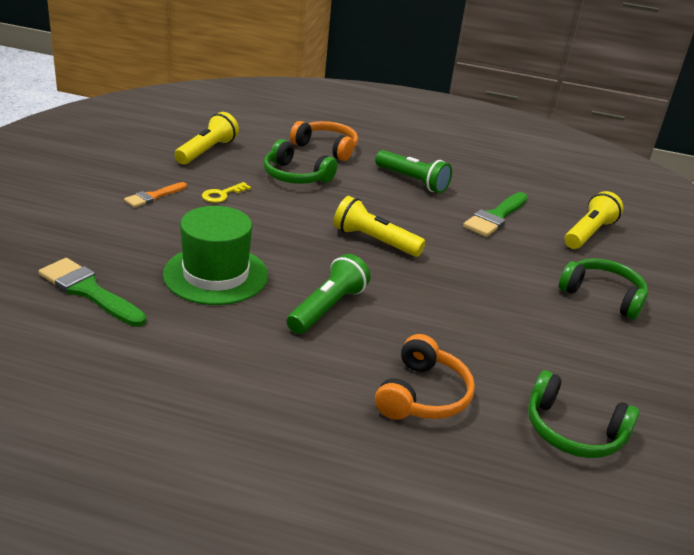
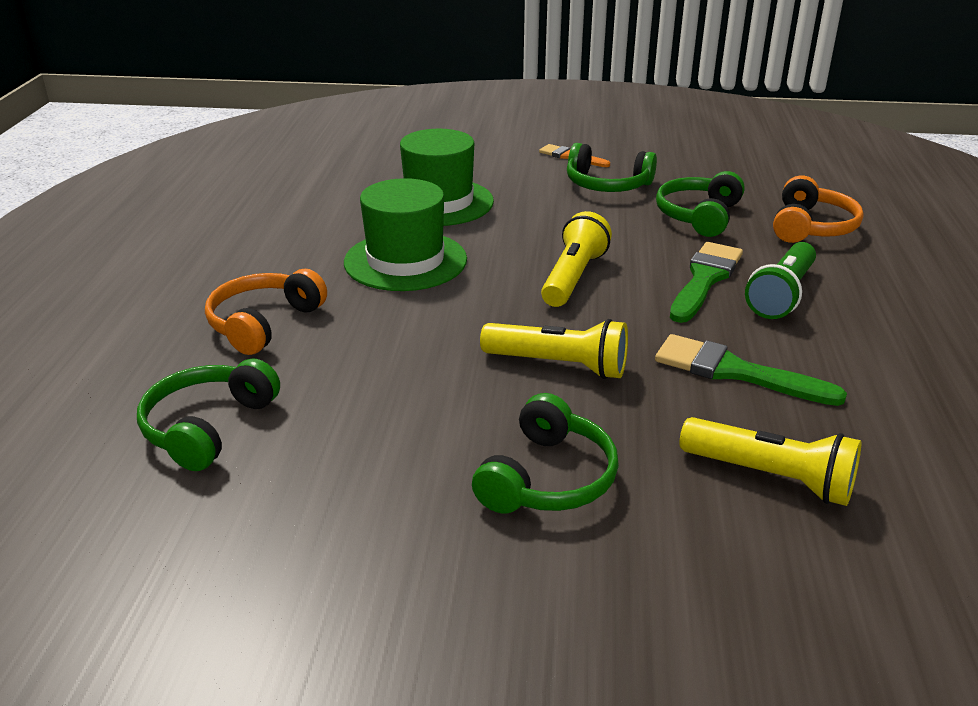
camera: 85 degrees right, 0 degrees up
green brush [39,258,146,327] -> green brush moved to [670,242,743,323]
yellow flashlight [174,112,239,165] -> yellow flashlight moved to [480,319,628,379]
yellow key [202,182,251,203] -> green headphones [567,143,657,192]
green flashlight [287,254,370,334] -> green hat [344,178,467,291]
orange headphones [375,334,475,420] -> orange headphones turned 105 degrees clockwise [205,269,327,355]

